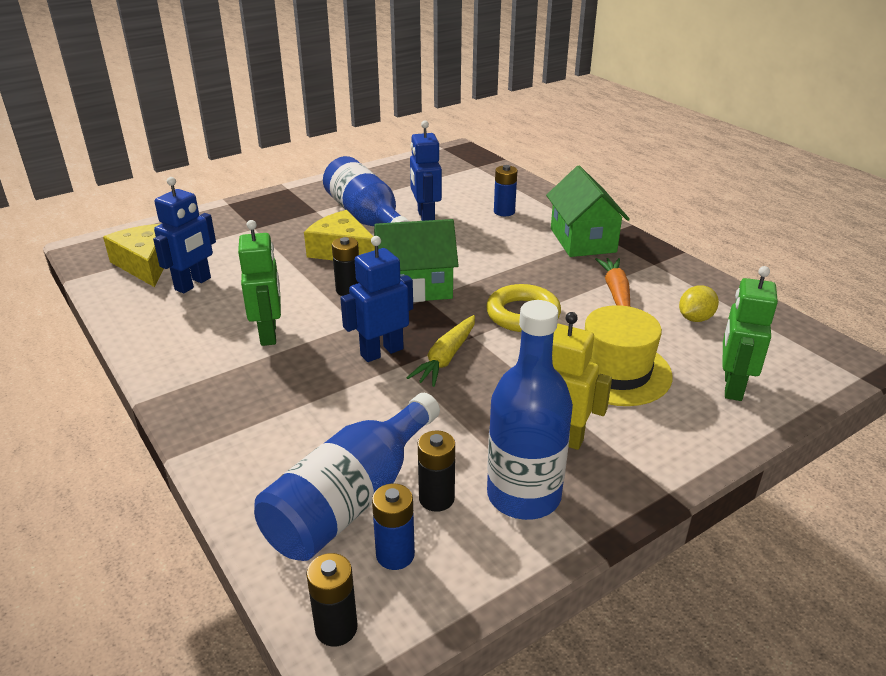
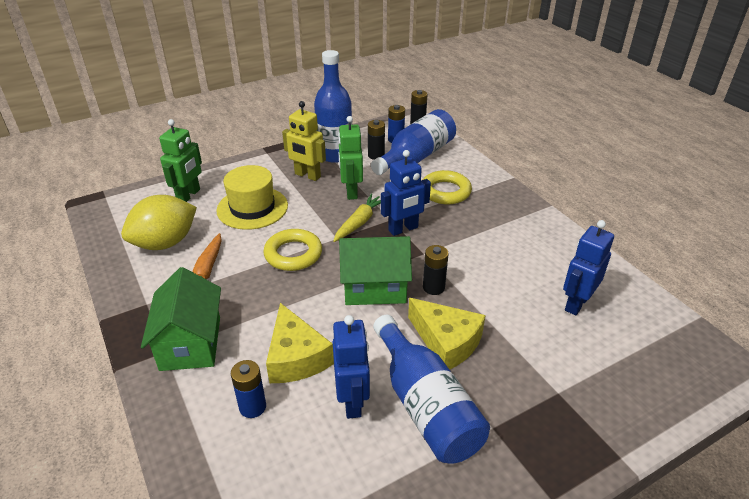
camera: 175 degrees left, 5 degrees up
yellow cheese [103,224,164,287] -> yellow cheese moved to [266,303,334,383]
green robot [238,220,281,346] -> green robot moved to [338,116,363,200]
yellow lemon [679,285,719,322] -> yellow lemon [121,195,197,250], size x1.96
none -> yellow ring [423,170,472,204]

